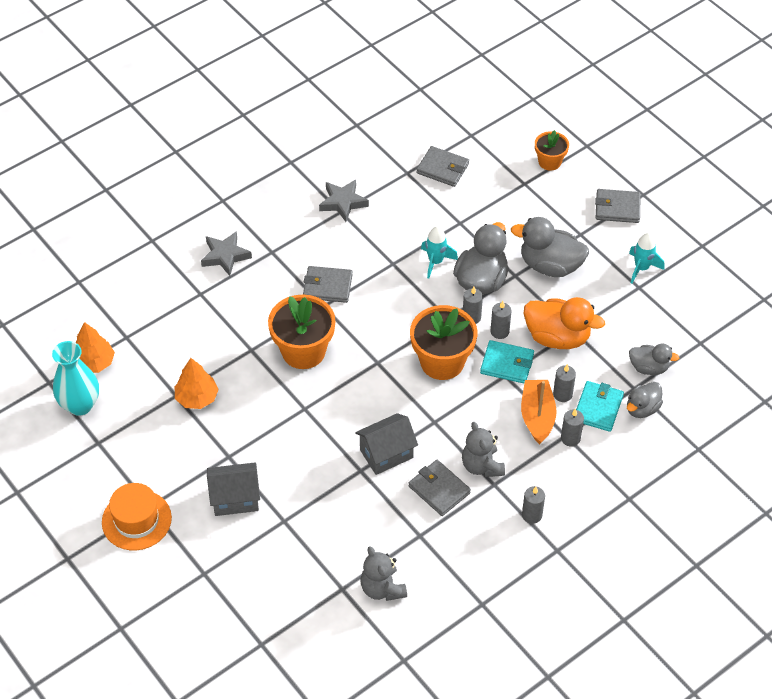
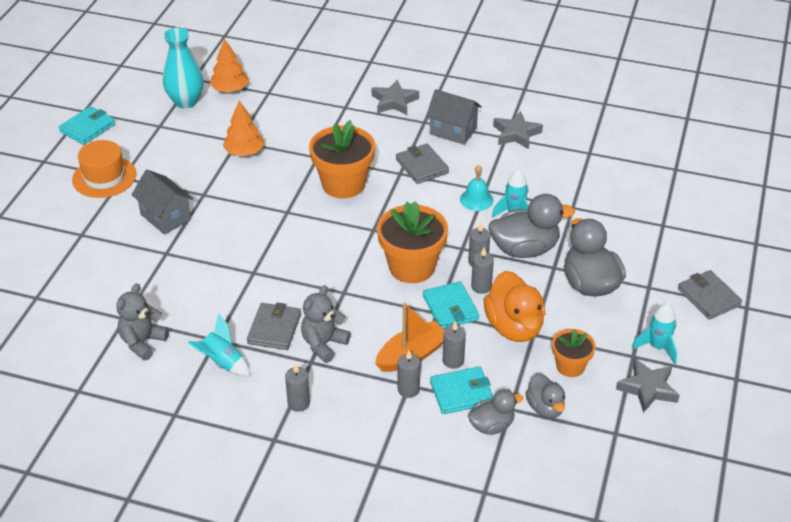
camera: 55 degrees right, 10 degrees down
grey house [355,413,418,475] -> grey house moved to [426,89,482,145]
grey wallet [416,146,469,187] -> none
orange flower pot [535,130,569,171] -> orange flower pot moved to [552,329,596,377]
grey duck [627,382,663,418] -> grey duck turned 150 degrees clockwise [468,389,523,435]
none -> turquoise wallet [59,106,115,145]
none -> turquoise rocket [188,314,250,376]
none -> turquoise bell [460,165,493,211]
none -> grey star [616,358,680,413]

